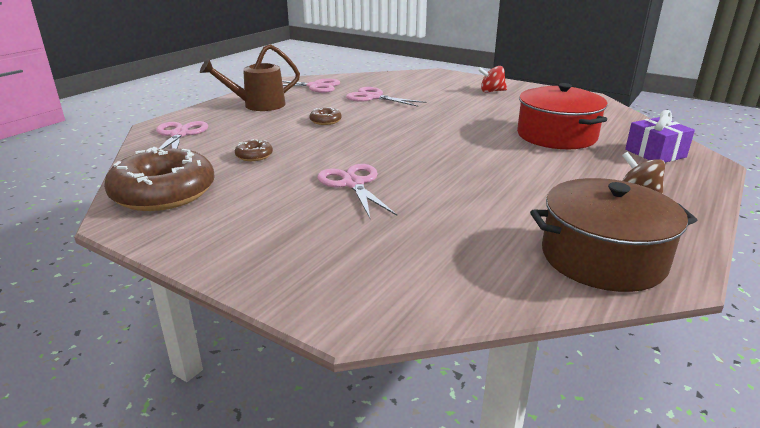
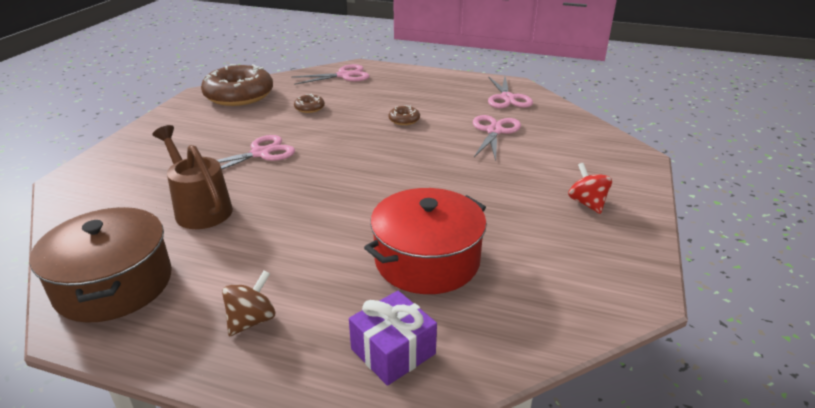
camera: 75 degrees right, 5 degrees up
brown watering can [200,44,300,111] -> brown watering can moved to [152,125,233,229]

